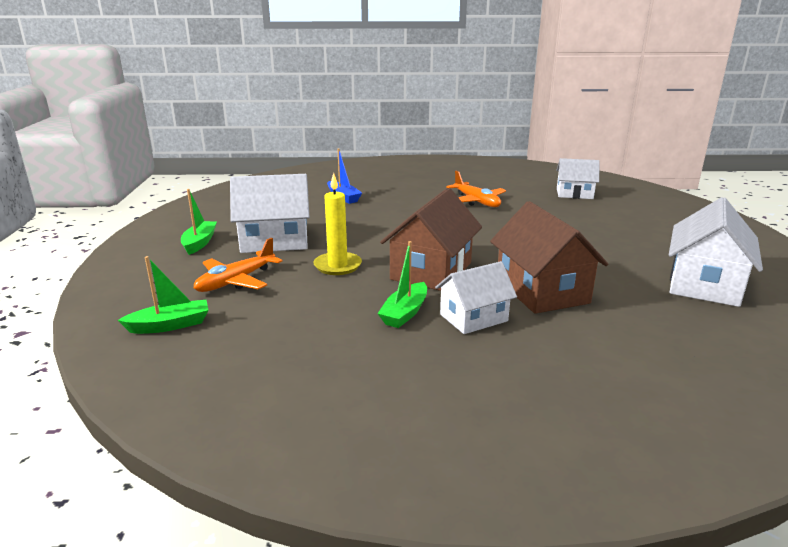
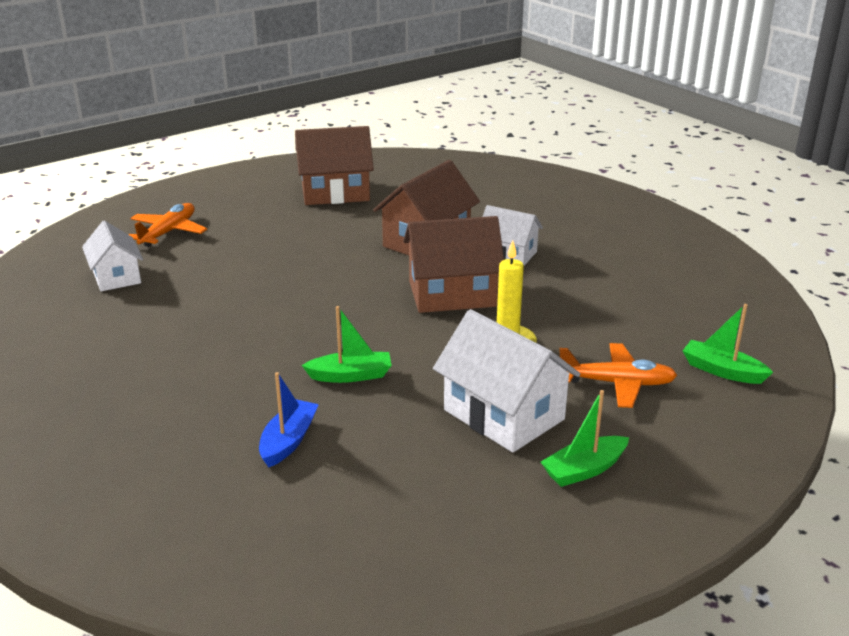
camera: 125 degrees left, 5 degrees up
green boat [377,241,427,328] -> green boat moved to [302,306,392,383]
orange plane [446,171,506,207] -> orange plane moved to [128,203,207,247]
white house [669,197,763,307] -> brown house [295,126,374,205]

